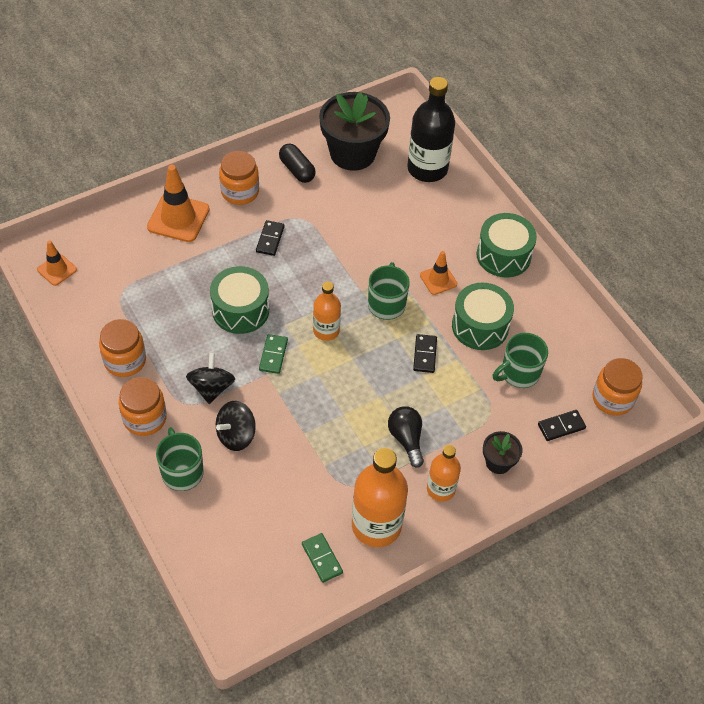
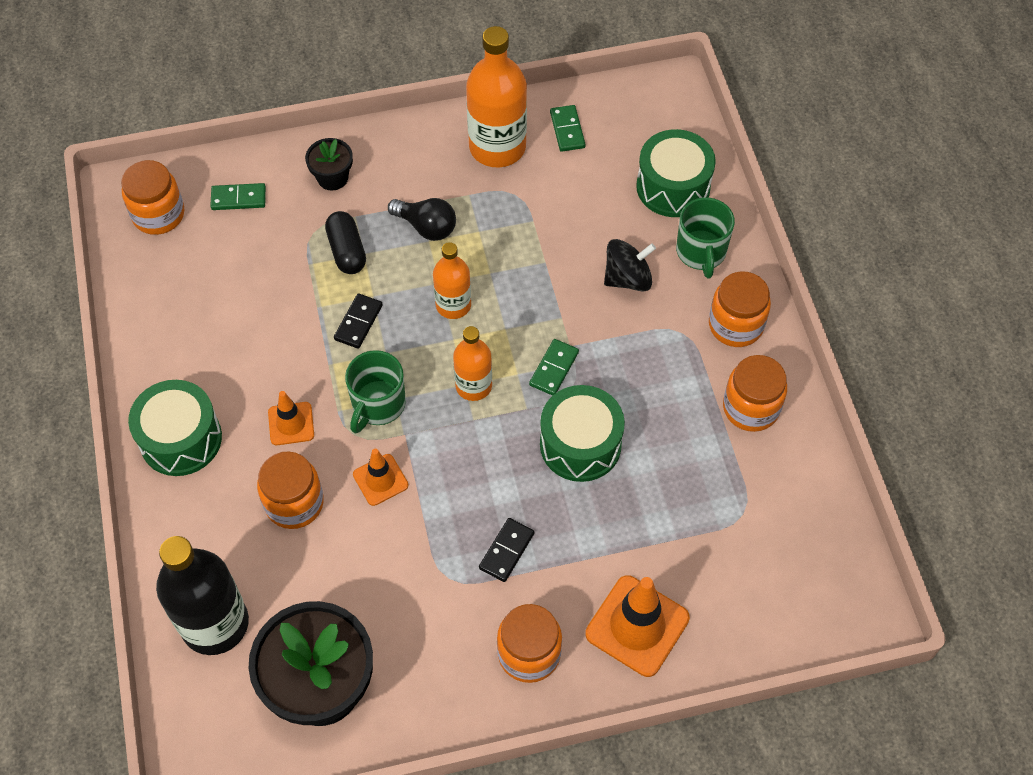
camera: 160 degrees left, 5 degrees up
orange traffic cone [37,240,77,286] -> orange traffic cone moved to [353,449,408,506]
black spinning top [186,353,235,404] -> none
black capsule [279,144,316,183] -> black capsule moved to [325,211,366,274]
black light bulb [388,406,424,468] -> black light bulb turned 60 degrees counterclockwise [388,198,456,241]
orange bottle [427,445,461,502] -> orange bottle moved to [433,242,471,319]
green drum [452,283,514,350] -> green drum moved to [636,129,716,217]
green mug [493,333,548,388] -> none
black domino [538,410,586,441] -> green domino [210,183,266,210]
none -> orange jar [257,452,324,529]

